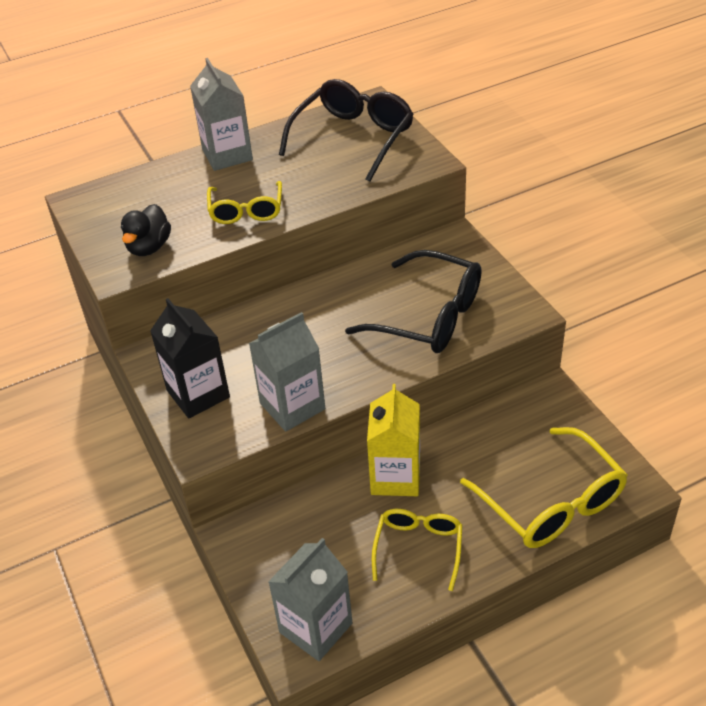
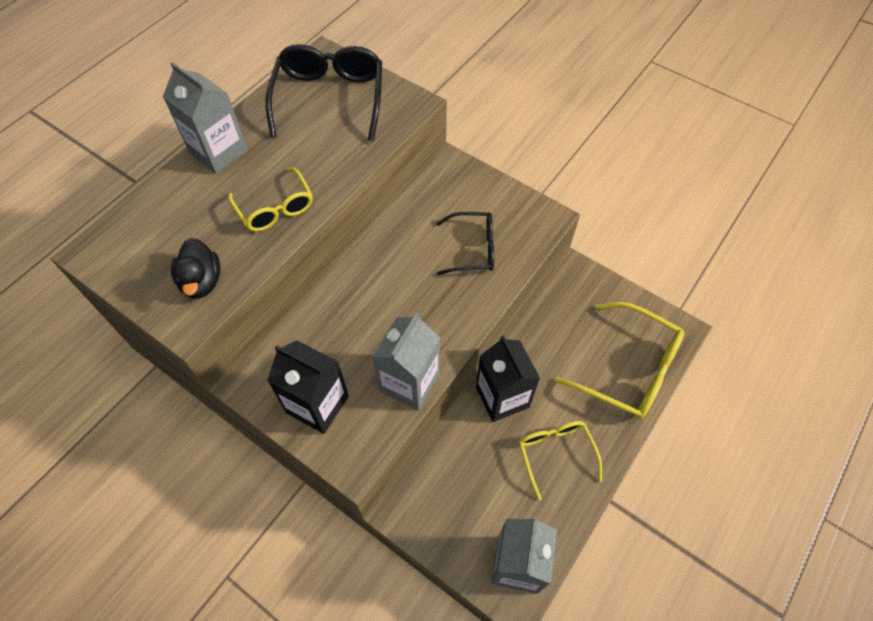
camera: 30 degrees left, 15 degrees up
black glasses [345,250,482,353] -> black glasses [437,212,494,275], size x0.61
yellow carton [367,384,420,496] -> black carton [476,336,540,422]

